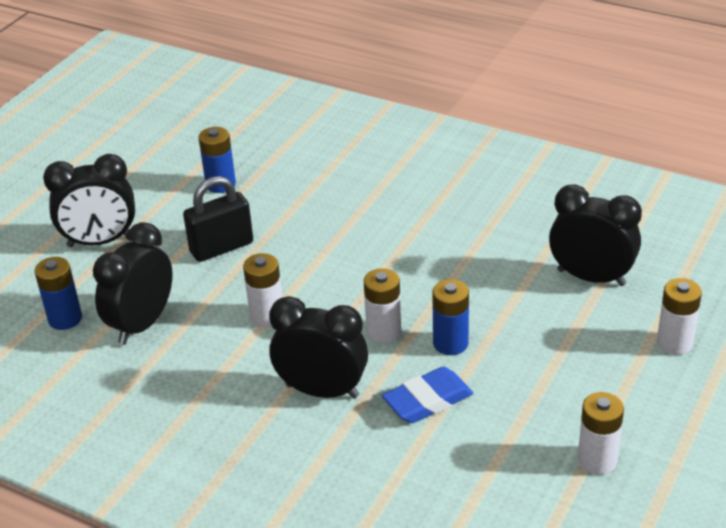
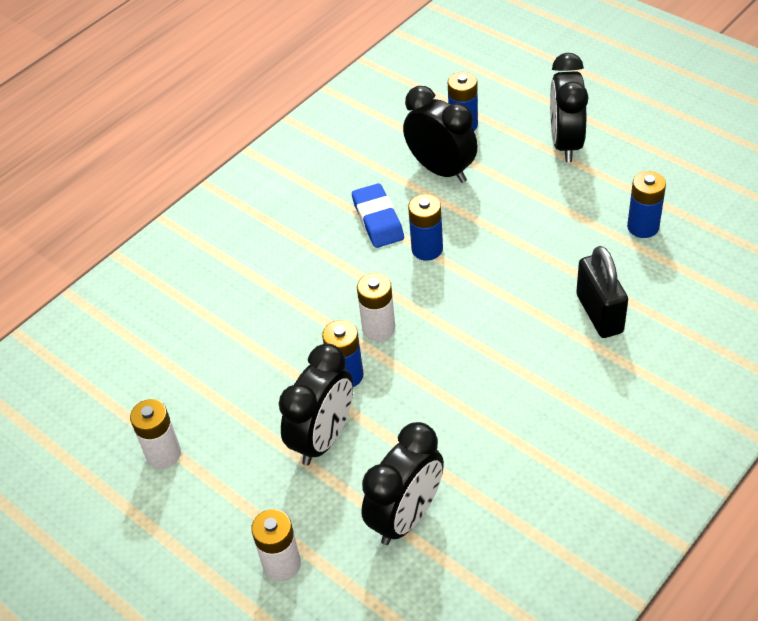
camera: 105 degrees right, 10 degrees up
black padlock [183,176,253,262] -> black padlock moved to [576,246,628,338]
white battery [243,253,282,327] -> blue battery [408,194,443,261]
black clock [269,296,368,399] -> black clock moved to [279,344,353,465]
blue eraser [382,367,473,423] -> blue eraser moved to [352,183,404,248]

